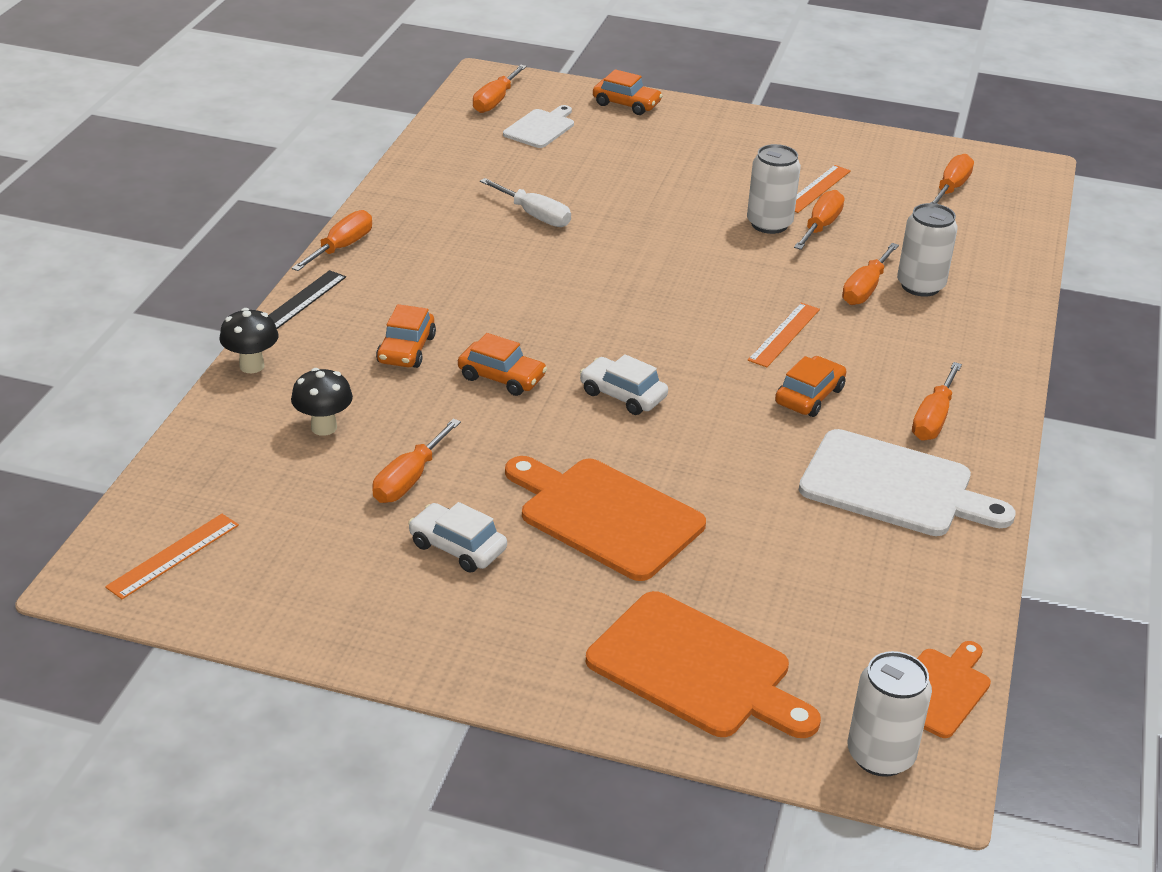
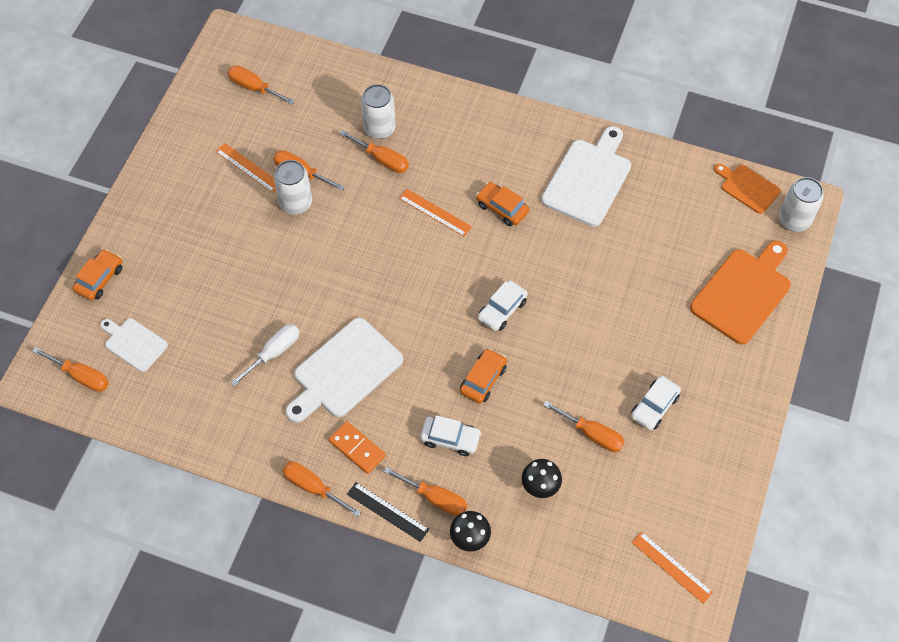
camera: 85 degrees left, 25 degrees up
orange car [376,304,436,368] -> white car [420,415,481,456]
orange cutting board [505,456,706,581] -> none
orange screwdriver [912,362,962,441] -> orange screwdriver moved to [384,467,467,516]
none -> white cutting board [286,318,403,423]
none -> orange domino [329,421,386,474]

